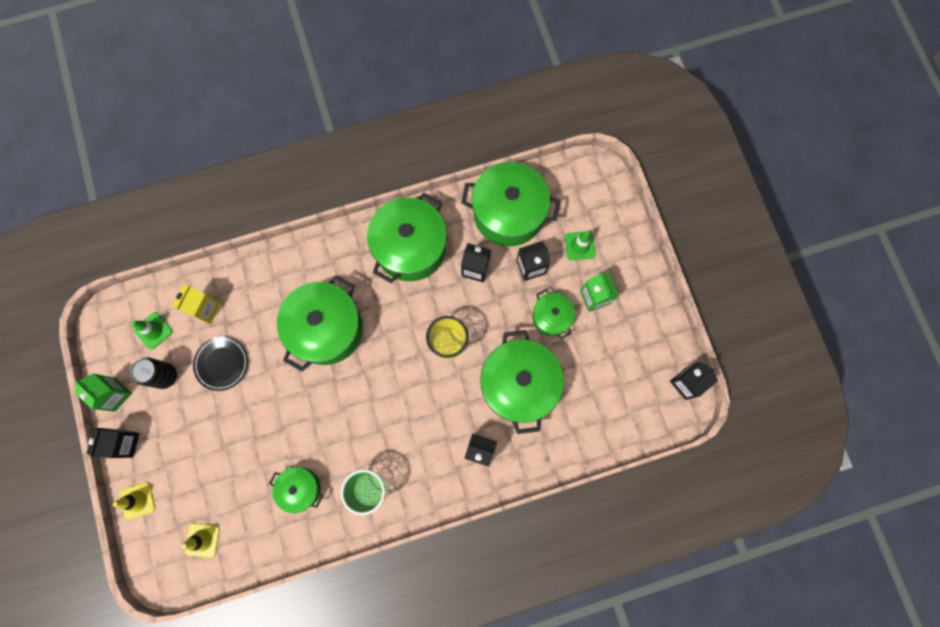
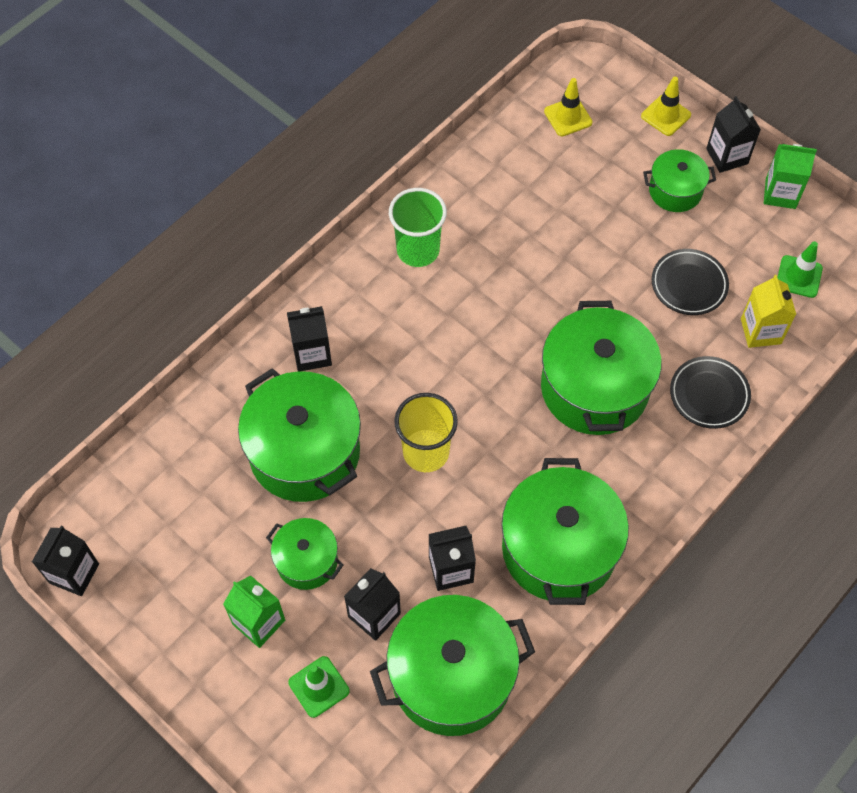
camera: 150 degrees right, 15 degrees down
black can [130,357,177,389] -> none
green pot [269,467,323,513] -> green pot moved to [643,149,716,212]
none -> black plate [670,356,751,429]

